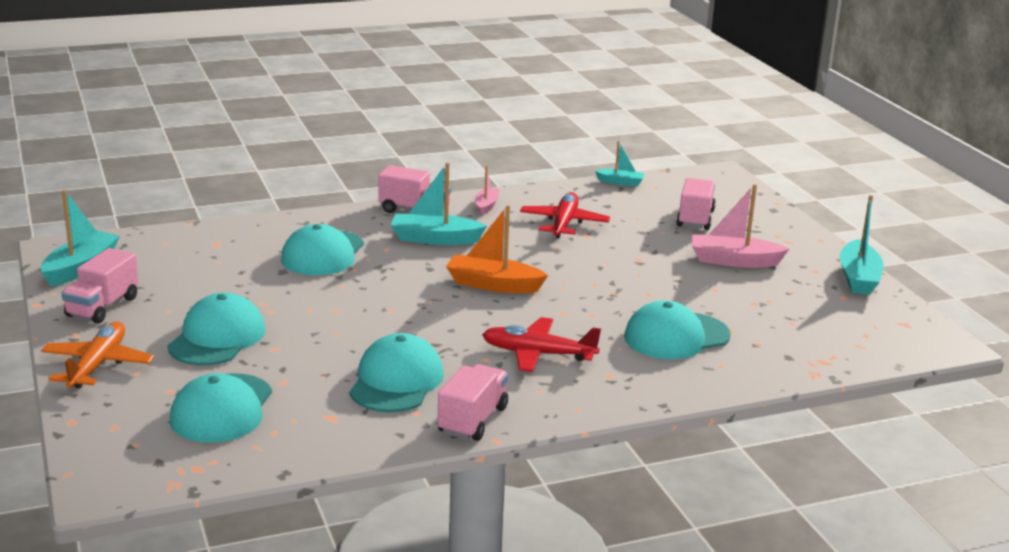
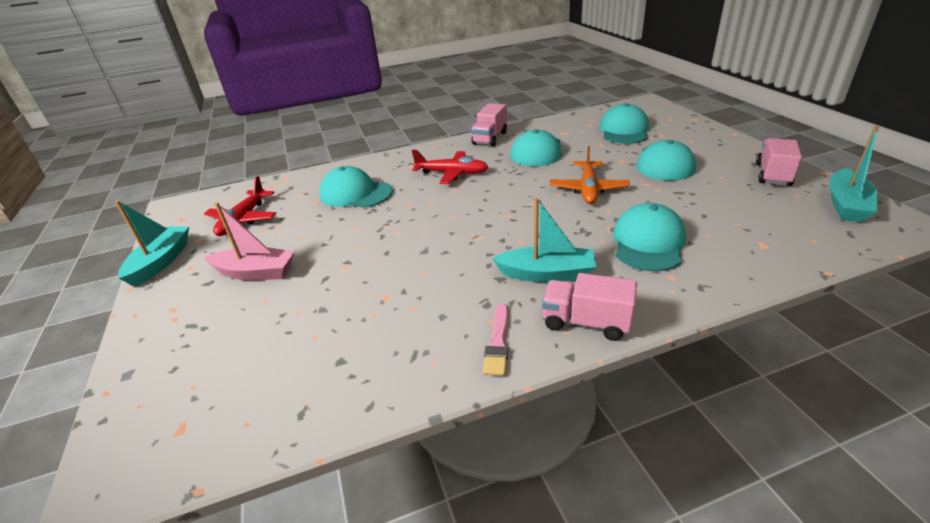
camera: 175 degrees left, 10 degrees up
orange plane [41,322,154,388] -> orange plane moved to [550,146,630,204]
orange boat [446,205,548,293] -> none
pink boat [475,166,499,215] -> pink brush [483,304,508,376]
red plane [520,192,610,238] -> red plane moved to [204,176,277,236]
turquoise boat [595,141,645,186] -> none
turquoise cap [624,300,731,359] -> turquoise cap turned 135 degrees counterclockwise [319,166,393,208]
pink truck [676,178,716,230] -> none

